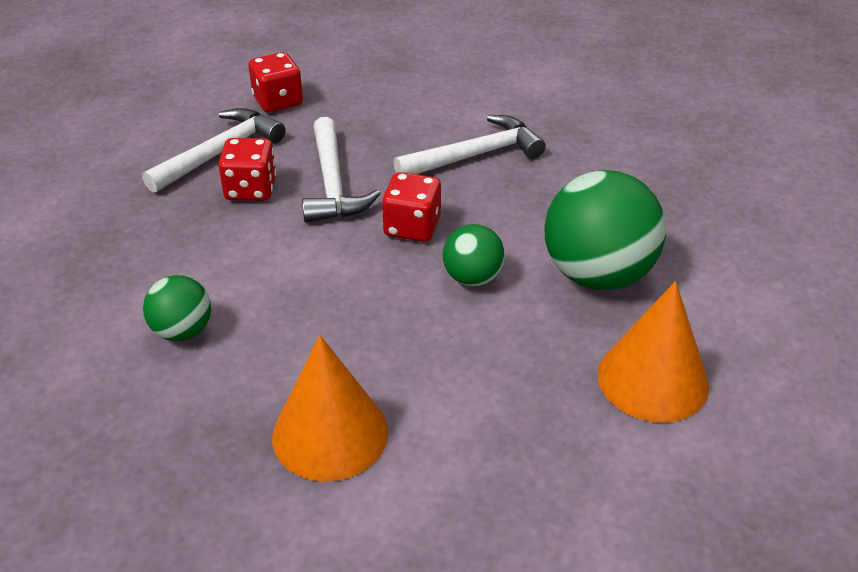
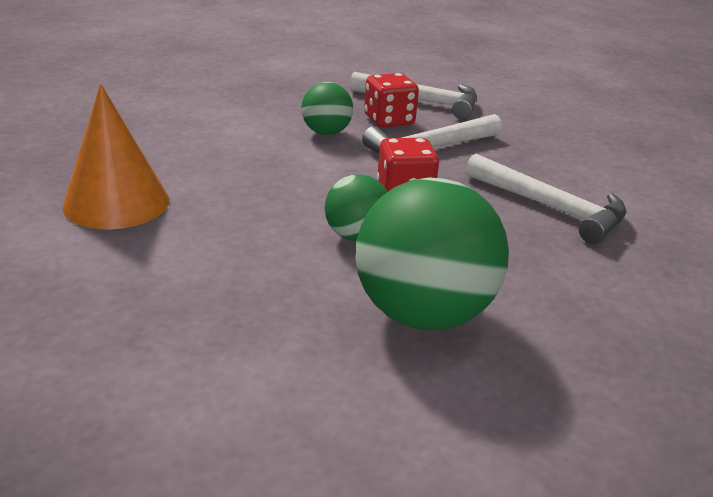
camera: 65 degrees right, 10 degrees down
green ball [143,275,211,341] -> green ball moved to [301,82,353,135]
red dice [249,52,303,112] -> none
orange cone [598,281,709,423] -> none

